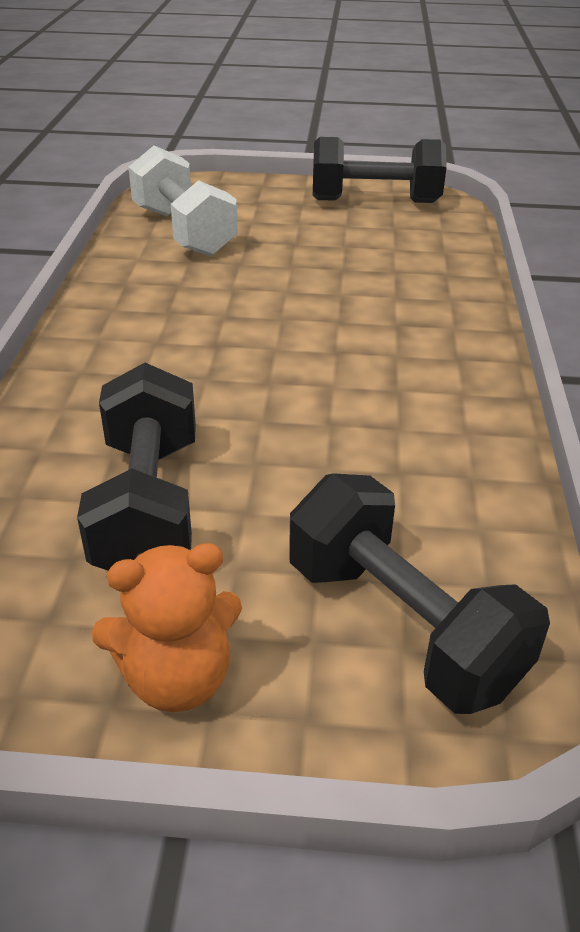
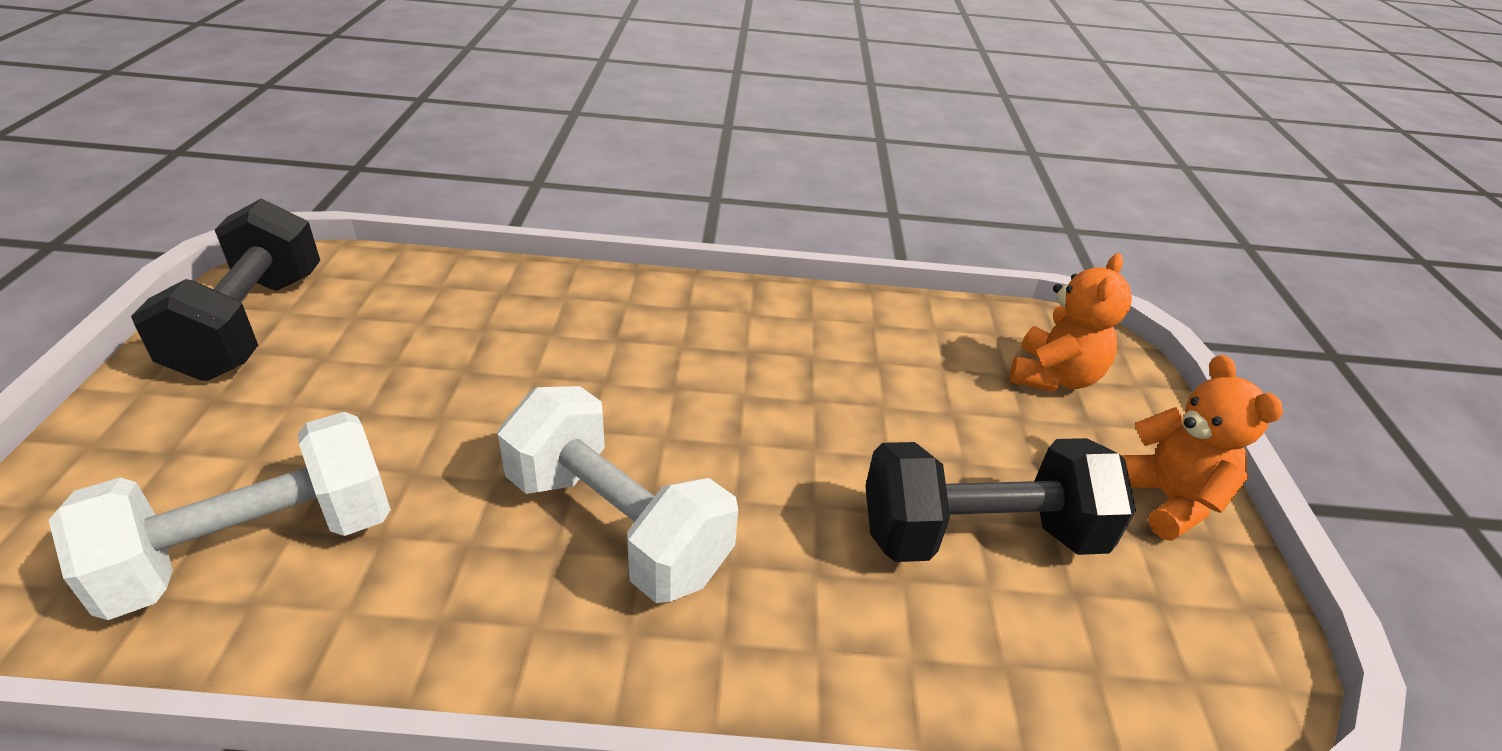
camera: 95 degrees left, 0 degrees up
black dumbbell [289,473,550,714] -> orange teddy bear [1009,253,1132,392]
none -> white dumbbell [498,386,738,603]

